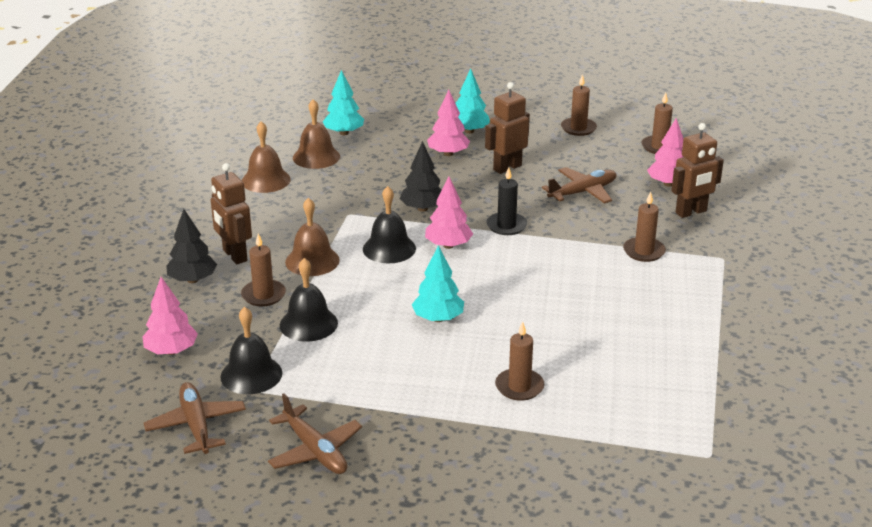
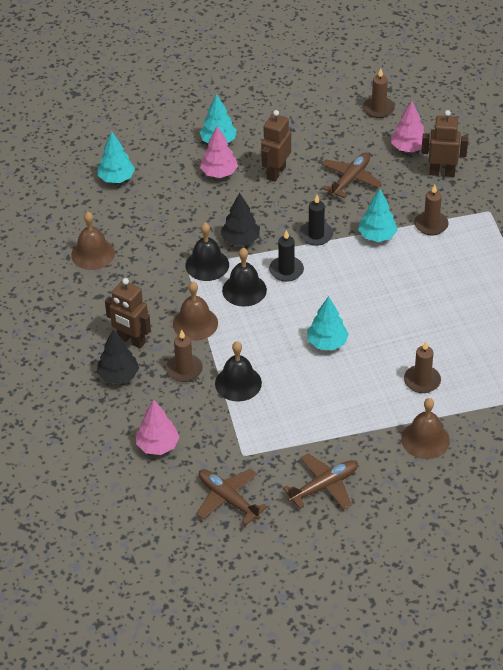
camera: 25 degrees left, 15 degrees up
black bell [220,307,282,394] -> black bell moved to [185,223,229,281]
brown plane [268,393,362,474] -> brown plane turned 60 degrees counterclockwise [283,454,358,509]
brown bell [293,99,340,169] -> brown bell moved to [401,398,450,459]
pink tree [425,177,473,249] -> black candle [269,230,304,282]
brown candle [561,74,597,136] -> none
brown robot [671,123,724,218] -> brown robot turned 120 degrees counterclockwise [421,110,468,177]
none -> turquoise tree [358,189,398,242]

